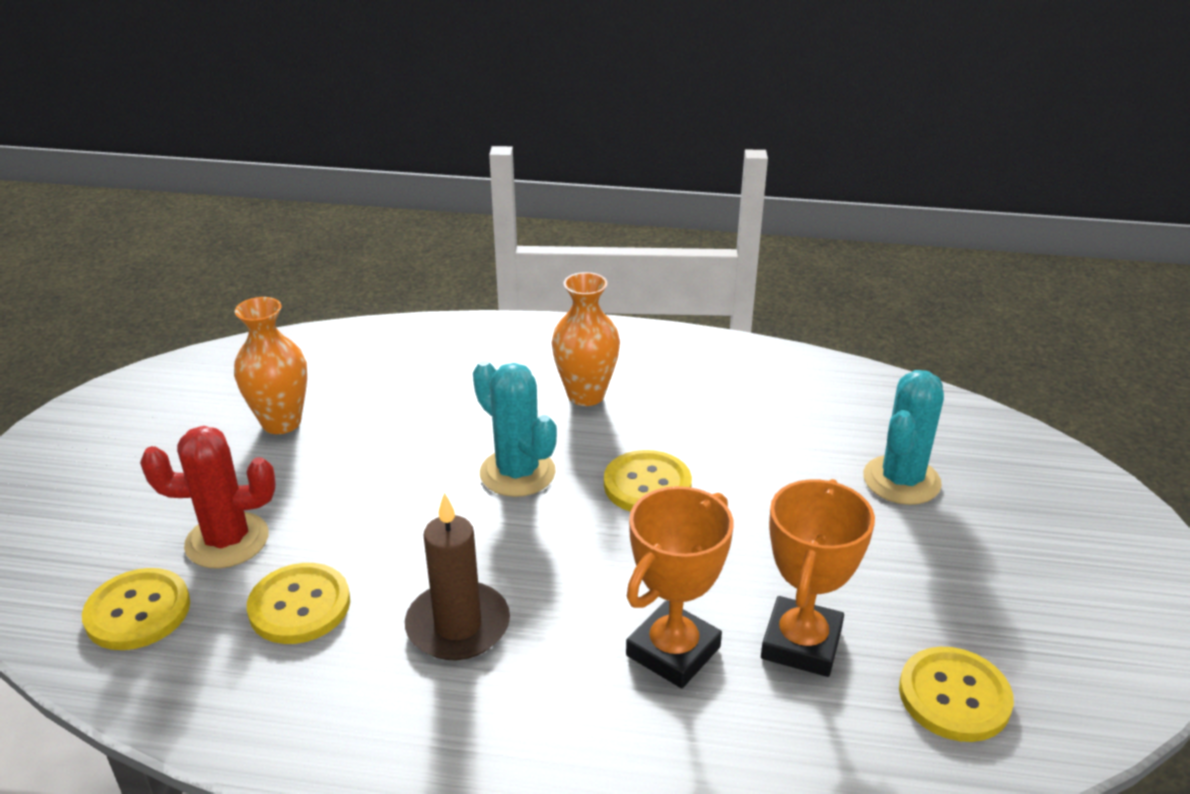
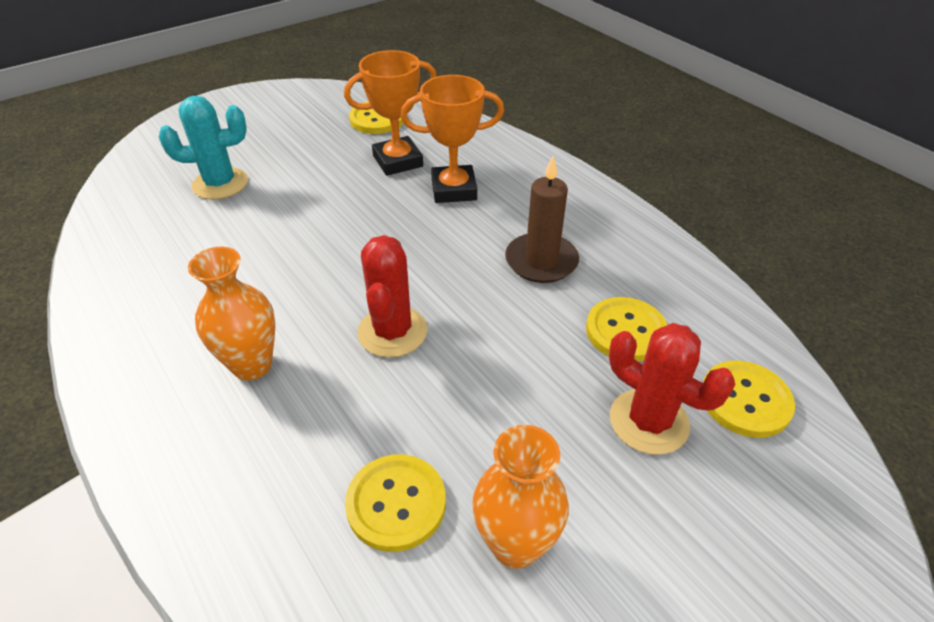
camera: 135 degrees left, 10 degrees up
turquoise cactus [473,360,557,497] -> red cactus [357,235,427,358]
yellow button [604,450,692,512] -> yellow button moved to [345,454,446,552]

